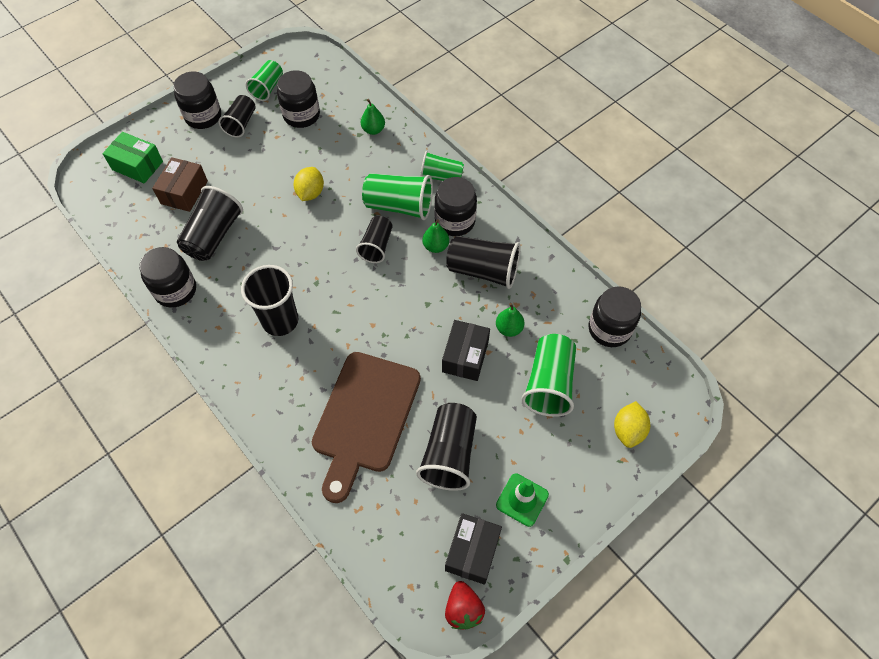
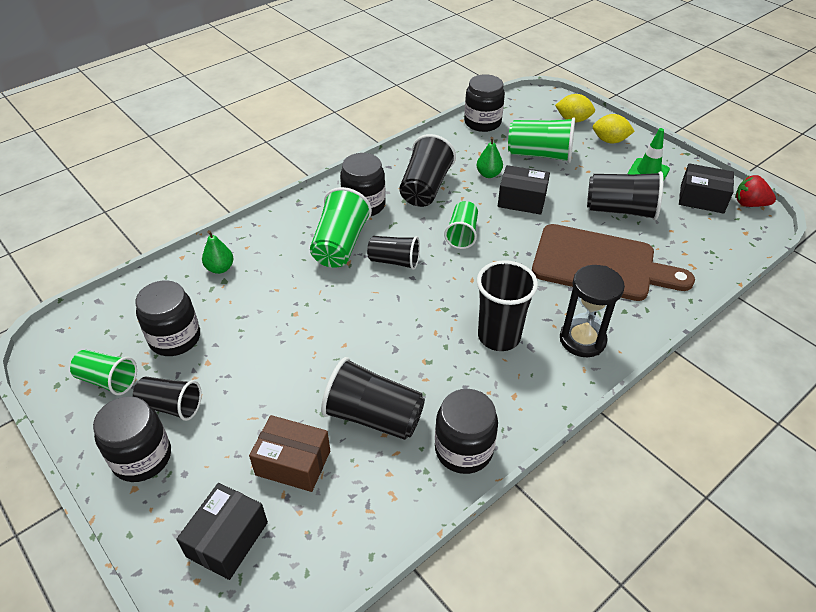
camera: 90 degrees left, 15 degrees down
green box [103,132,163,183] -> black box [176,483,268,580]
yellow lemon [294,167,324,201] -> yellow lemon moved to [593,114,635,143]
green cup [420,151,464,181] -> green cup moved to [444,201,478,249]
green pear [422,219,449,253] -> none
red strawberry [445,581,485,629] -> red strawberry turned 150 degrees counterclockwise [735,175,776,207]
none -> black hourglass [560,265,625,357]

